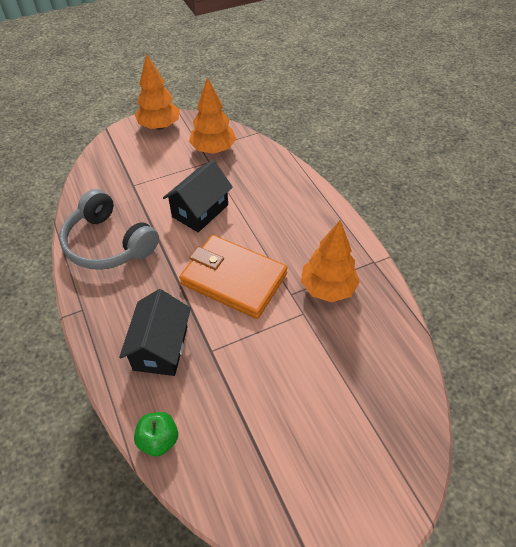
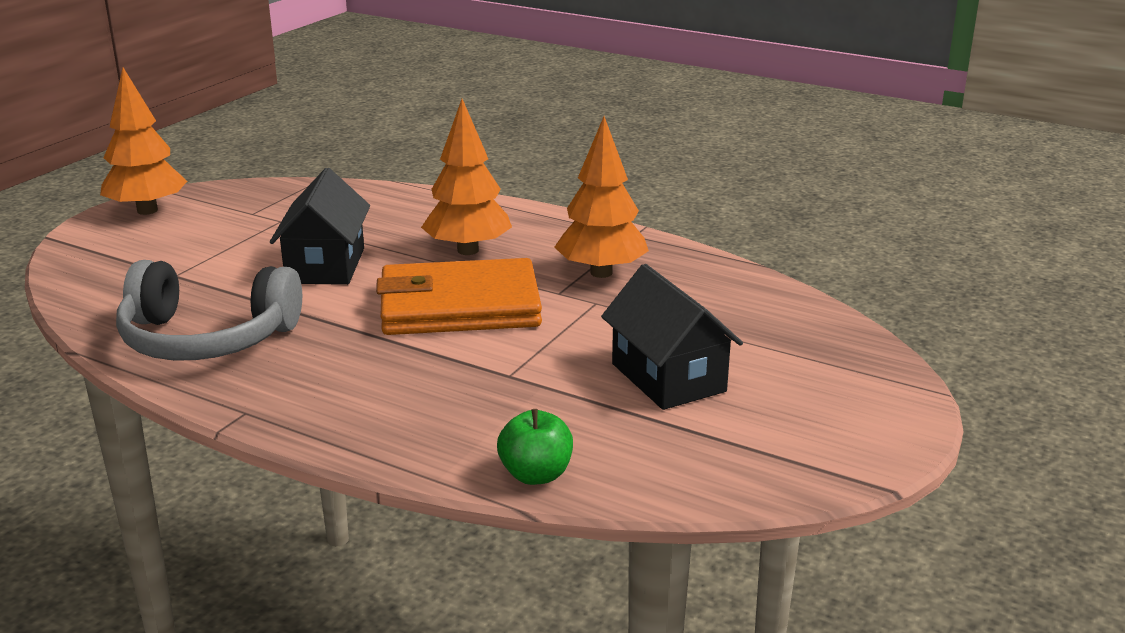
camera: 35 degrees left, 25 degrees down
black house [119,289,191,376] -> black house moved to [601,264,743,410]
orange tree [189,77,236,154] -> orange tree moved to [421,99,512,255]

